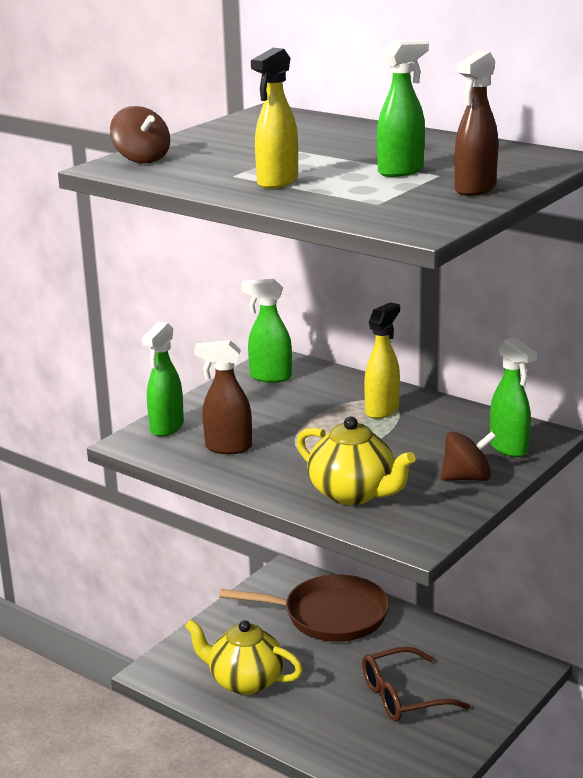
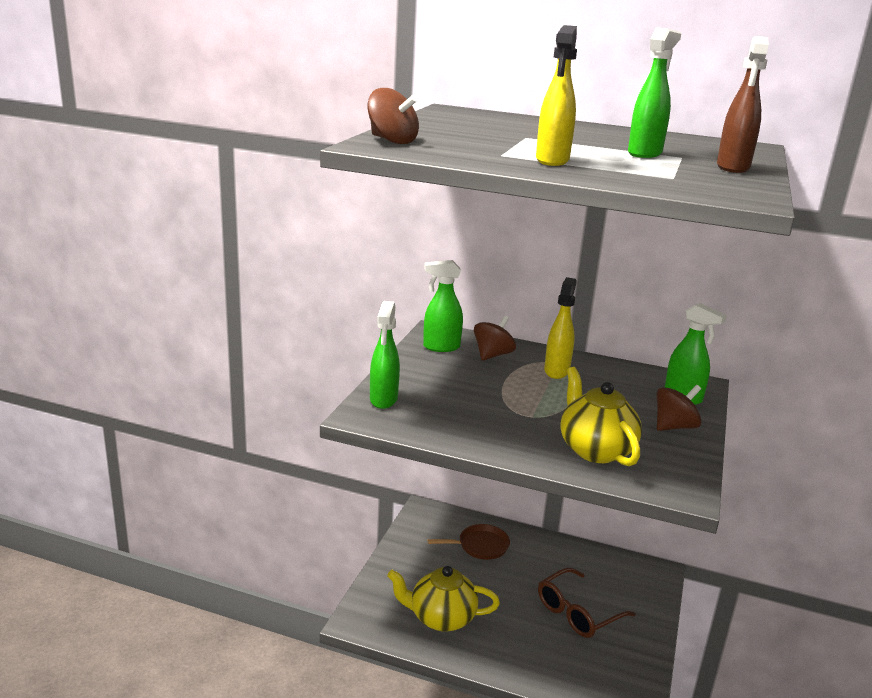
camera: 20 degrees left, 0 degrees up
brown spray bottle [194,340,252,454] -> none
brown pan [219,574,389,642] -> brown pan [428,524,510,560], size x0.58
yellow teapot [296,416,416,505] -> yellow teapot turned 135 degrees counterclockwise [560,367,642,466]
none -> brown spinning top [474,316,516,361]

